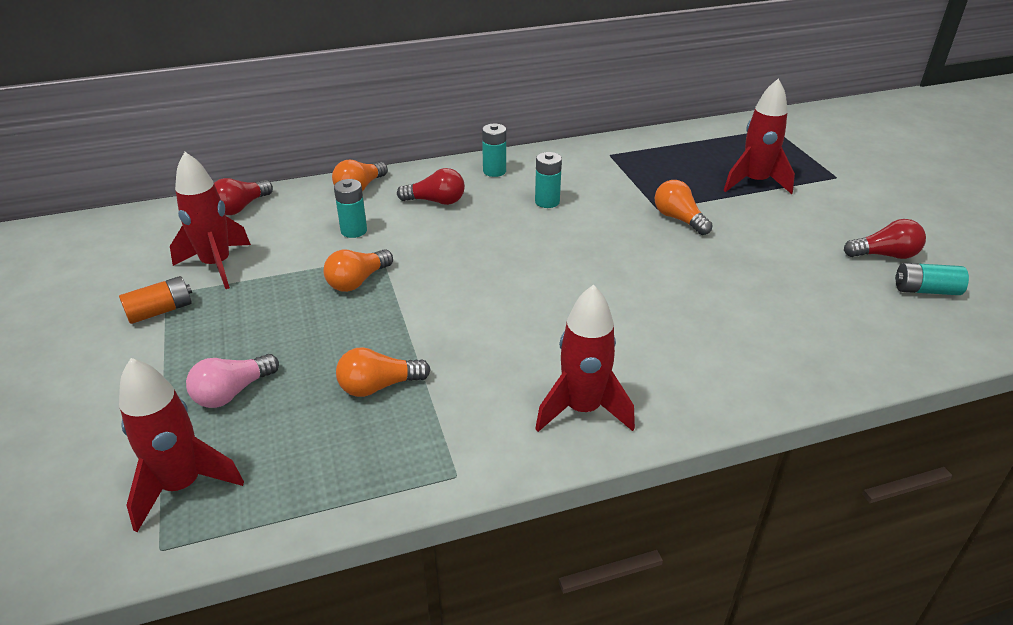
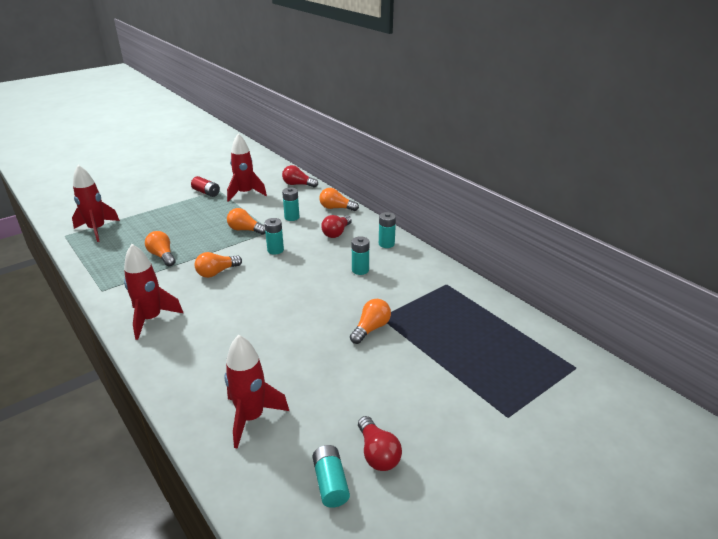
camera: 70 degrees right, 5 degrees down
orange battery [119,276,192,324] -> red battery [191,176,220,197]
pink light bulb [186,354,279,408] -> none
red light bulb [397,168,465,205] -> red light bulb turned 45 degrees clockwise [321,215,352,238]
red rocket [723,79,795,194] -> red rocket moved to [225,335,289,449]
none -> orange light bulb [195,252,242,278]
none -> turquoise battery [264,218,284,255]

